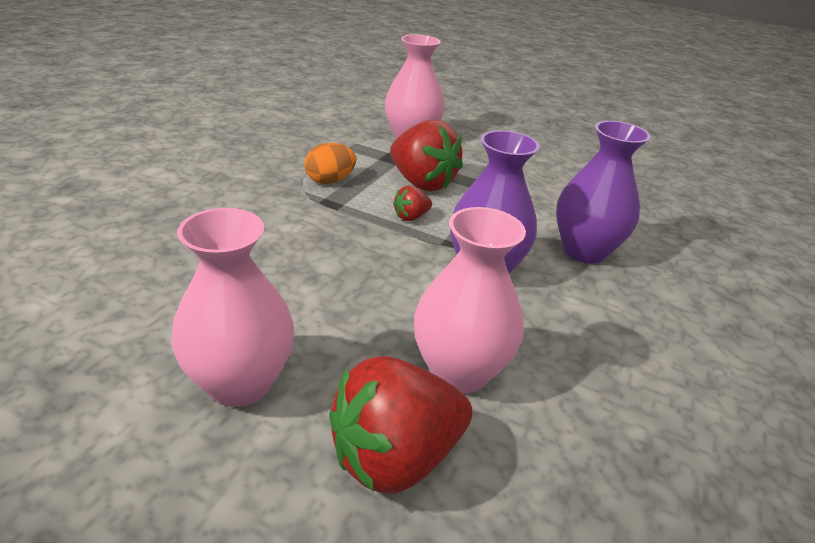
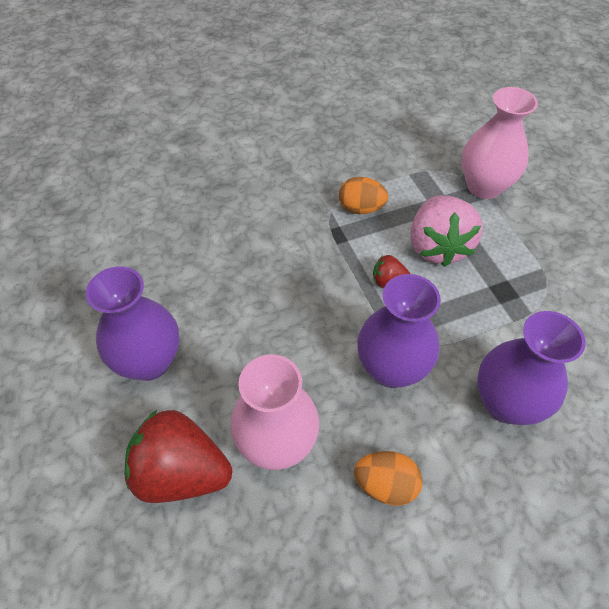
camera: 45 degrees right, 20 degrees up
pink vase [171,208,294,407] -> purple vase [86,266,180,381]
red strawberry [390,120,463,192] -> pink strawberry [410,195,483,267]
none -> orange egg [354,451,423,506]

